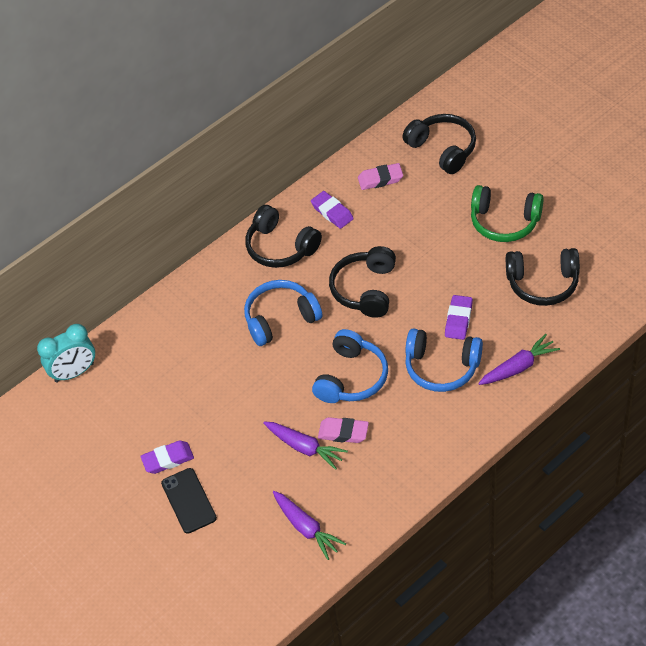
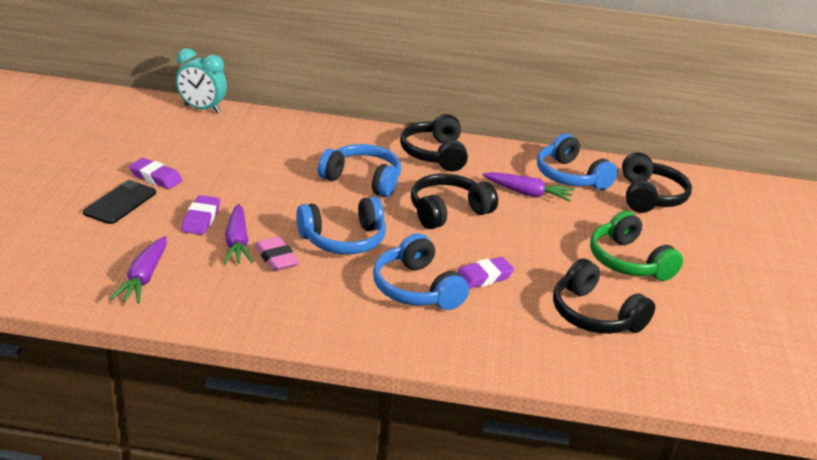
camera: 40 degrees right, 20 degrees down
purple eraser [311,191,354,229] -> purple eraser moved to [181,195,220,235]
pink eraser [358,163,403,190] -> blue headphones [537,134,618,190]
purple carrot [478,334,560,385] -> purple carrot moved to [483,172,574,202]

